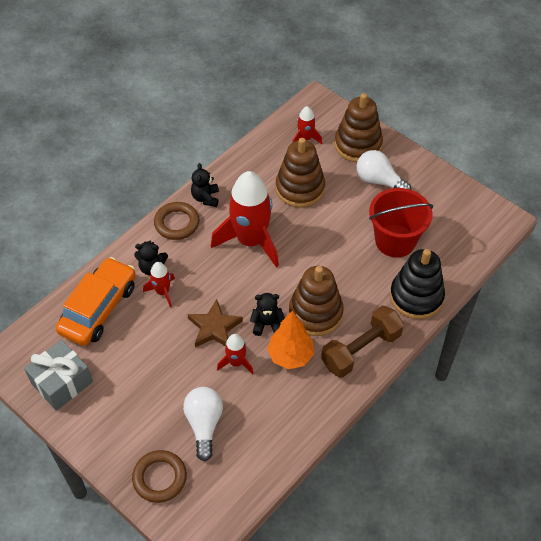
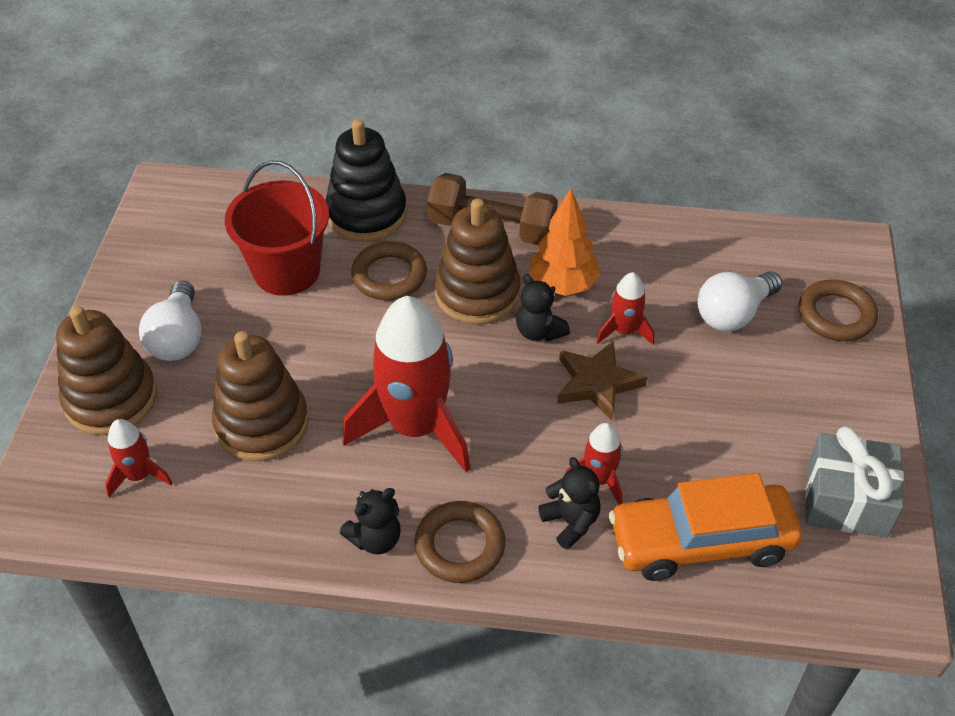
camera: 125 degrees left, 5 degrees down
none -> brown ring [351,242,427,300]

